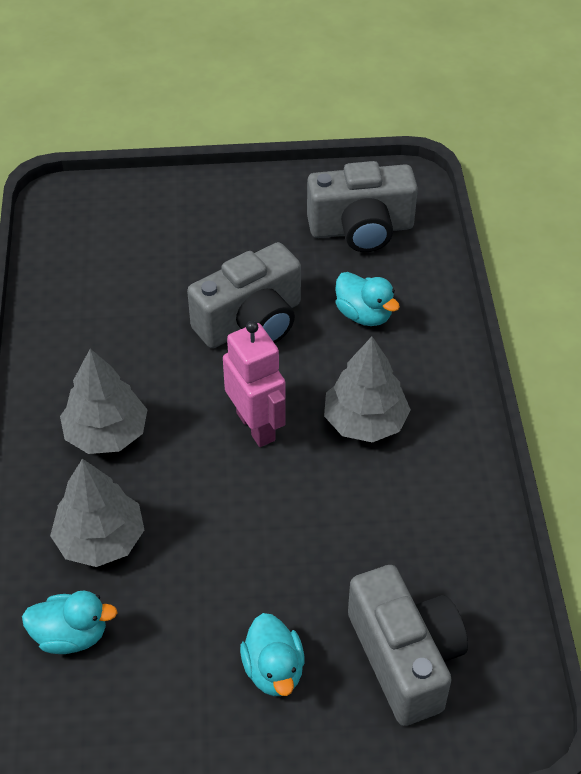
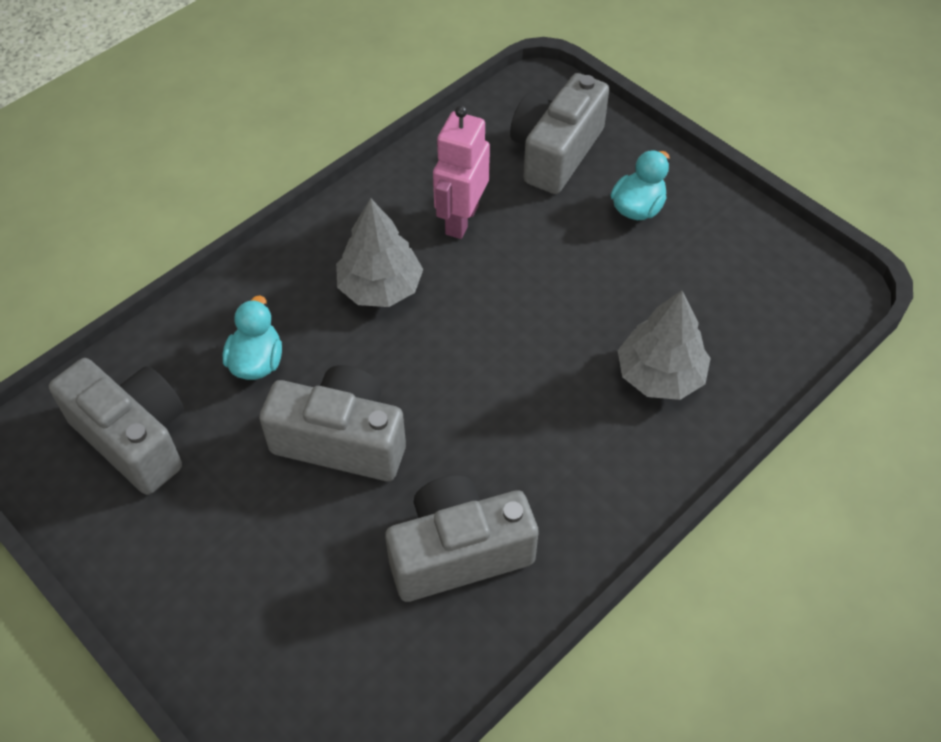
camera: 130 degrees left, 5 degrees up
turquoise duck [22,591,118,654] -> none
grey tree [60,349,148,454] -> none
pink robot [223,321,286,447] -> pink robot moved to [433,105,490,239]
none -> grey camera [385,475,539,602]

